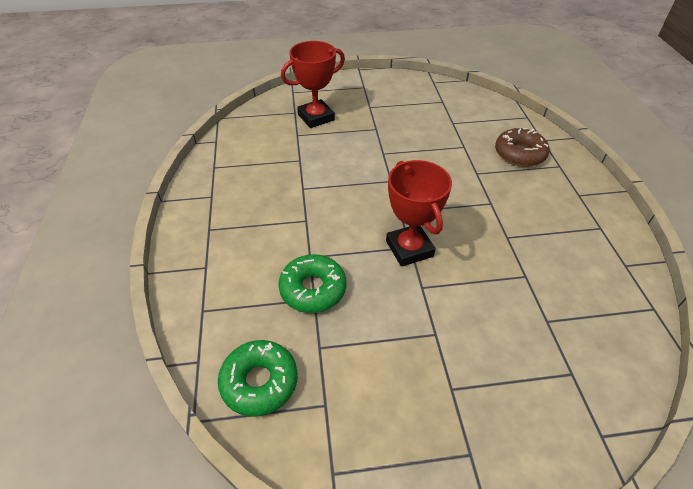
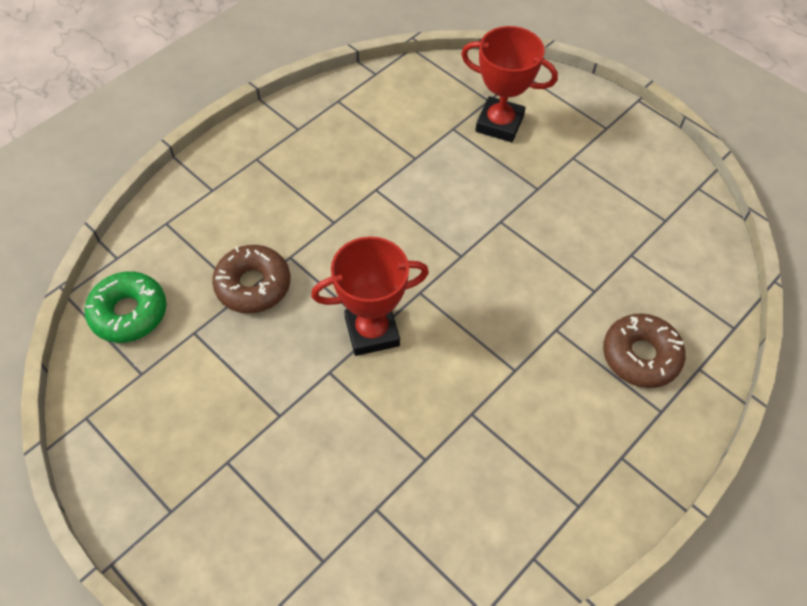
camera: 50 degrees right, 10 degrees up
green donut [279,254,347,313] -> brown donut [212,245,290,313]
red trophy [386,160,452,267] -> red trophy turned 45 degrees clockwise [311,236,429,356]

